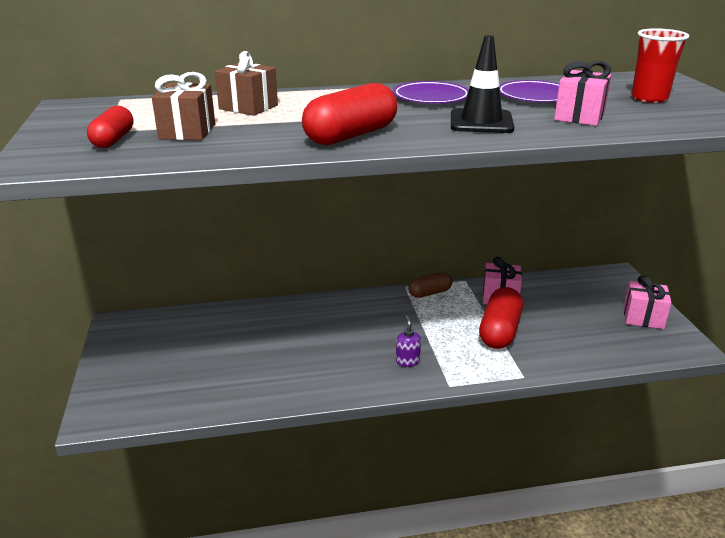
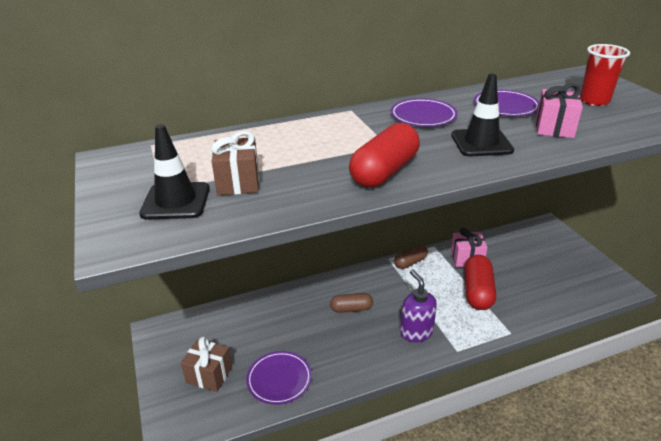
camera: 10 degrees left, 5 degrees up
red capsule [87,106,134,148] -> black traffic cone [139,124,210,219]
brown gift [215,51,278,116] -> brown gift moved to [181,336,232,392]
purple soap dispenser [396,315,421,367] -> purple soap dispenser [400,269,437,342], size x1.72
pink gift [623,275,672,329] -> none
none -> purple plate [246,351,312,405]
none -> brown capsule [330,293,373,313]

